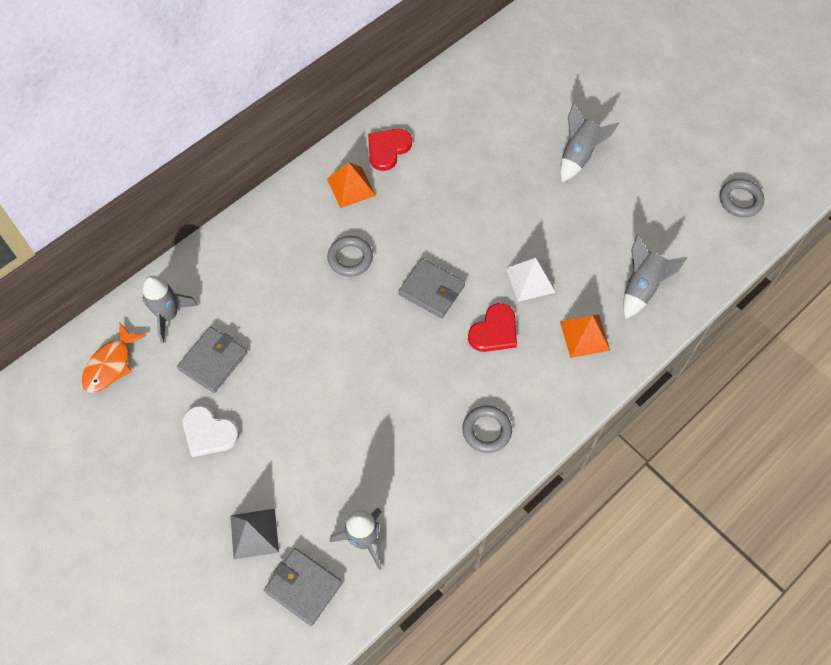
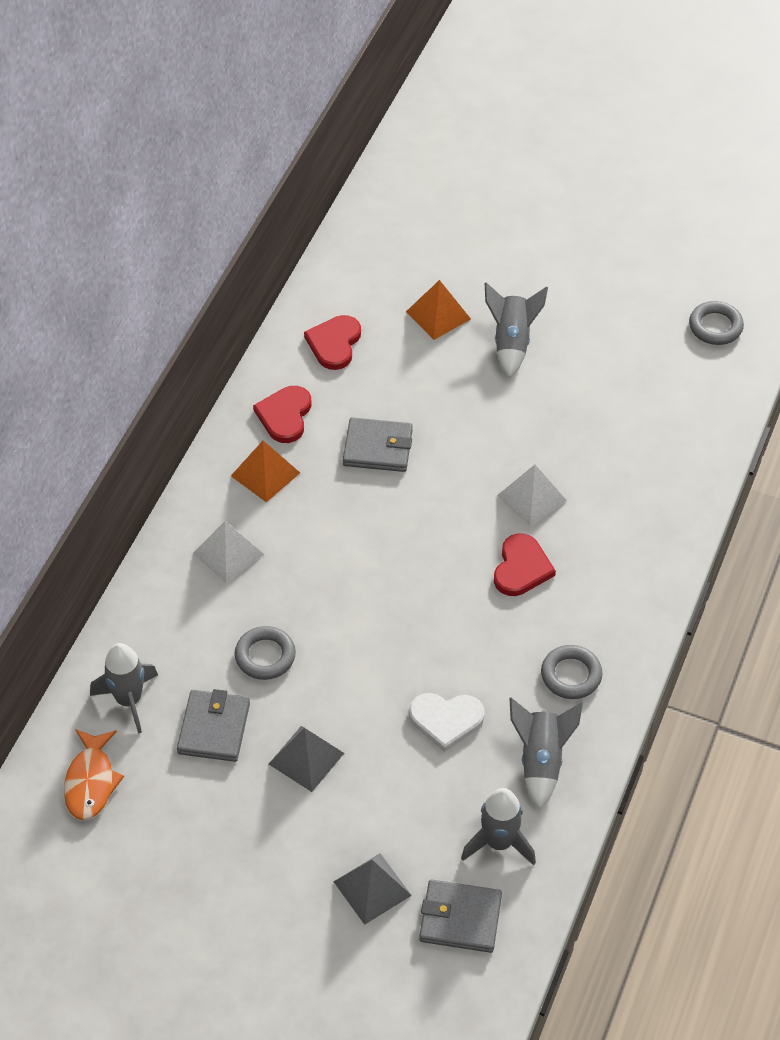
camera: 25 degrees left, 10 degrees down
white heart [182,406,239,457] -> white heart moved to [409,693,485,752]
grey ring [327,236,373,277] -> grey ring moved to [235,626,296,680]
grey wallet [398,258,465,318] -> grey wallet moved to [343,418,413,472]
orange pyramid [560,315,610,358] -> orange pyramid moved to [406,280,471,340]
grey rocket [623,235,687,319] -> grey rocket moved to [509,698,583,810]
none -> white pyramid [193,521,264,584]
none -> grey pyramid [269,726,344,792]
none -> red heart [304,315,361,370]

